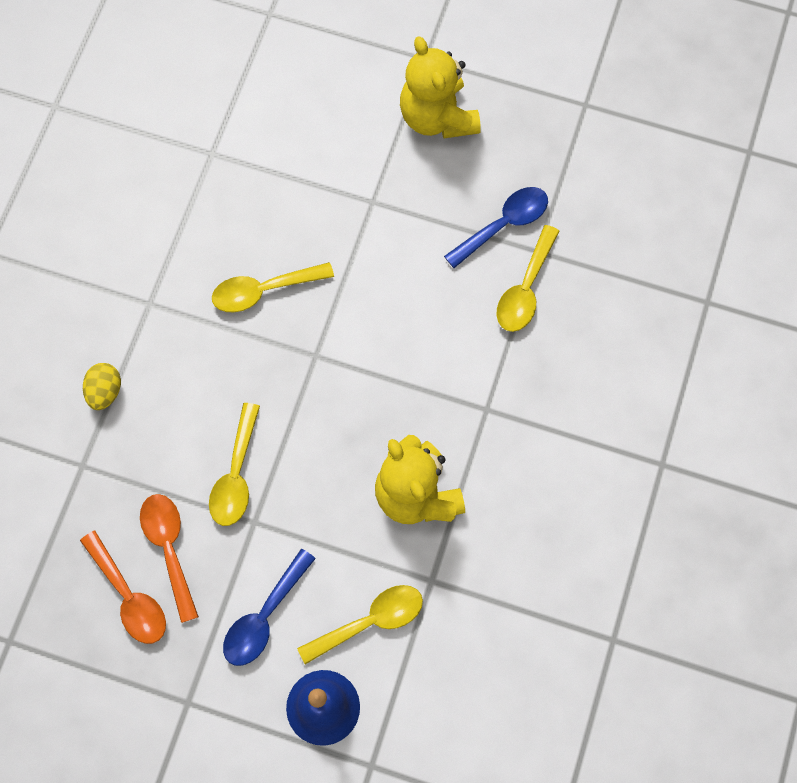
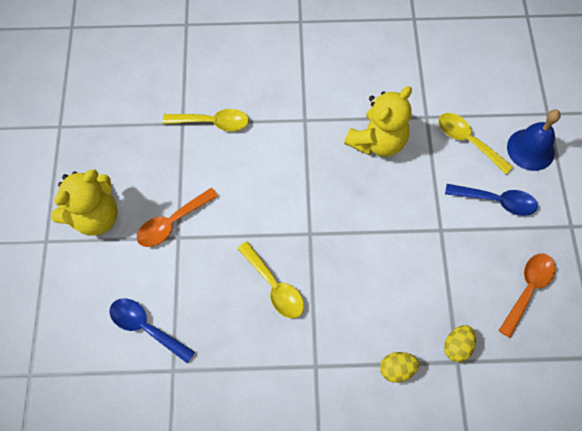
camera: 110 degrees left, 5 degrees down
orange spoon [140,494,199,623] -> orange spoon moved to [137,188,218,247]
yellow spoon [209,403,260,526] -> none
blue spoon [444,187,548,268] -> blue spoon moved to [109,298,195,363]
none -> yellow egg [444,325,476,362]

